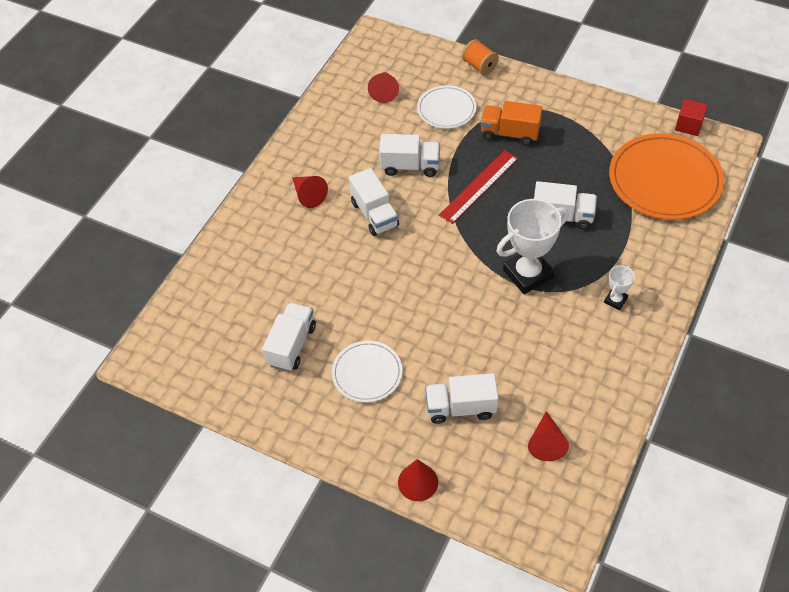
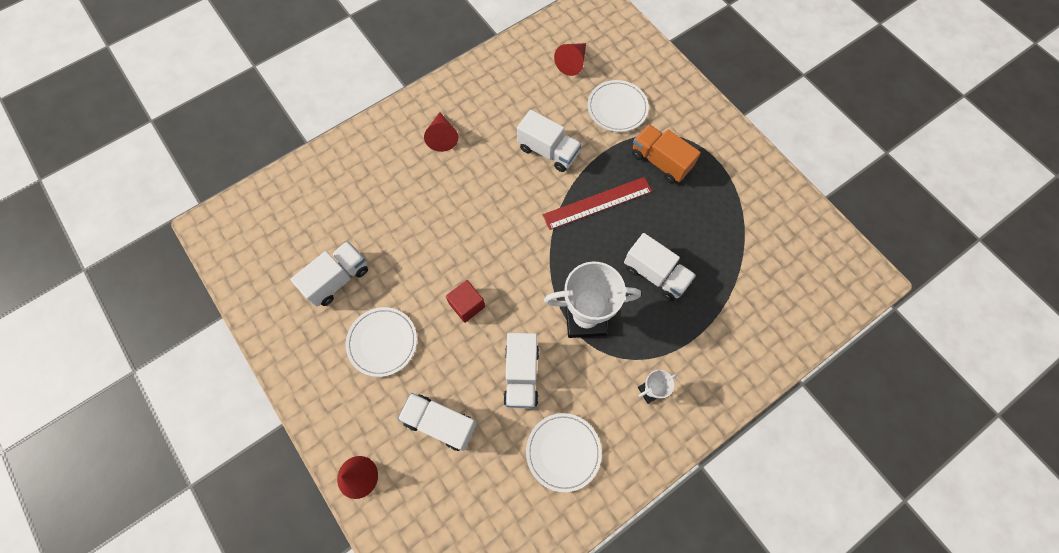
camera: 25 degrees right, 15 degrees up
white truck [349,168,399,236] -> white truck moved to [503,333,539,408]
orange spool [462,39,499,75] -> none
red cone [528,411,569,461] -> none
orange plate [609,133,724,220] -> none
red cube [675,99,708,136] -> red cube moved to [446,280,485,323]
none -> white plate [526,413,602,492]

